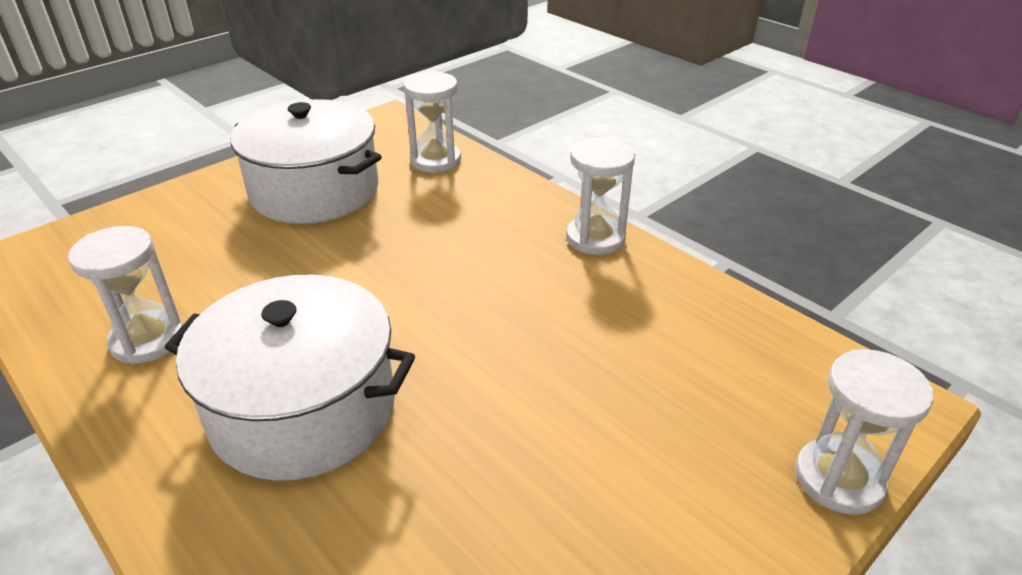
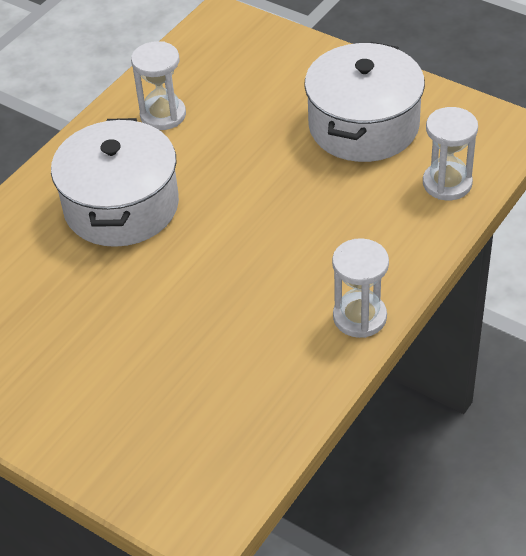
camera: 80 degrees right, 10 degrees up
white hourglass [795,349,934,515] -> none

